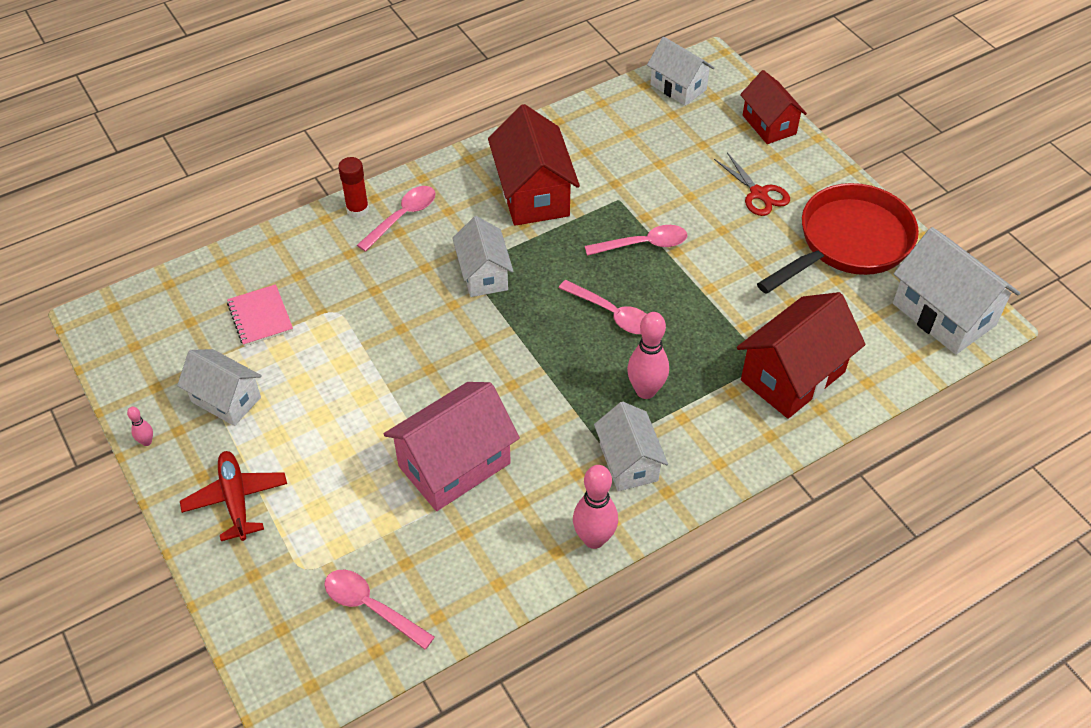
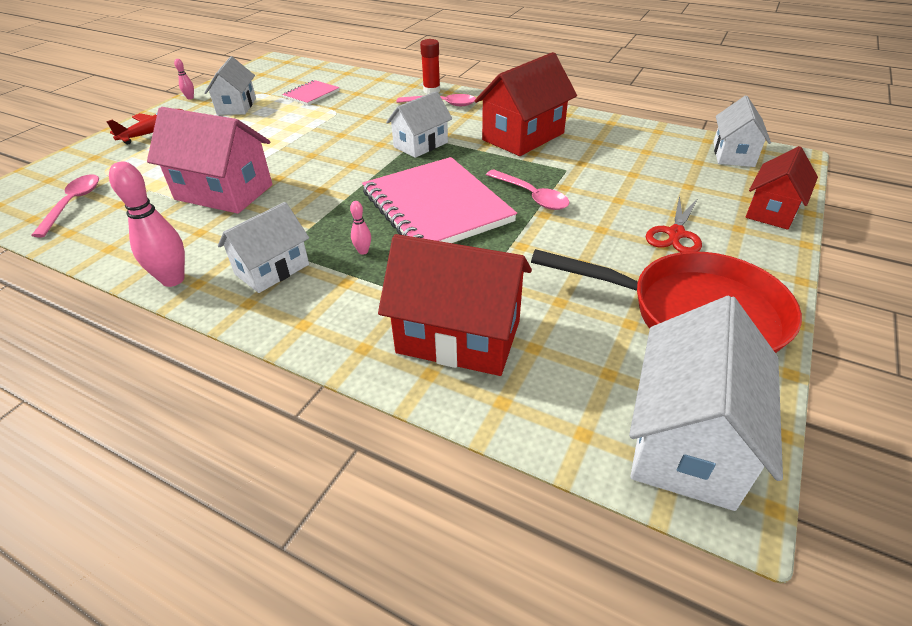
camera: 60 degrees right, 10 degrees down
pink spoon [559,280,646,334] -> pink notebook [362,157,517,243]
pink bowling pin [627,312,669,399] -> pink bowling pin [350,201,371,255], size x0.47

